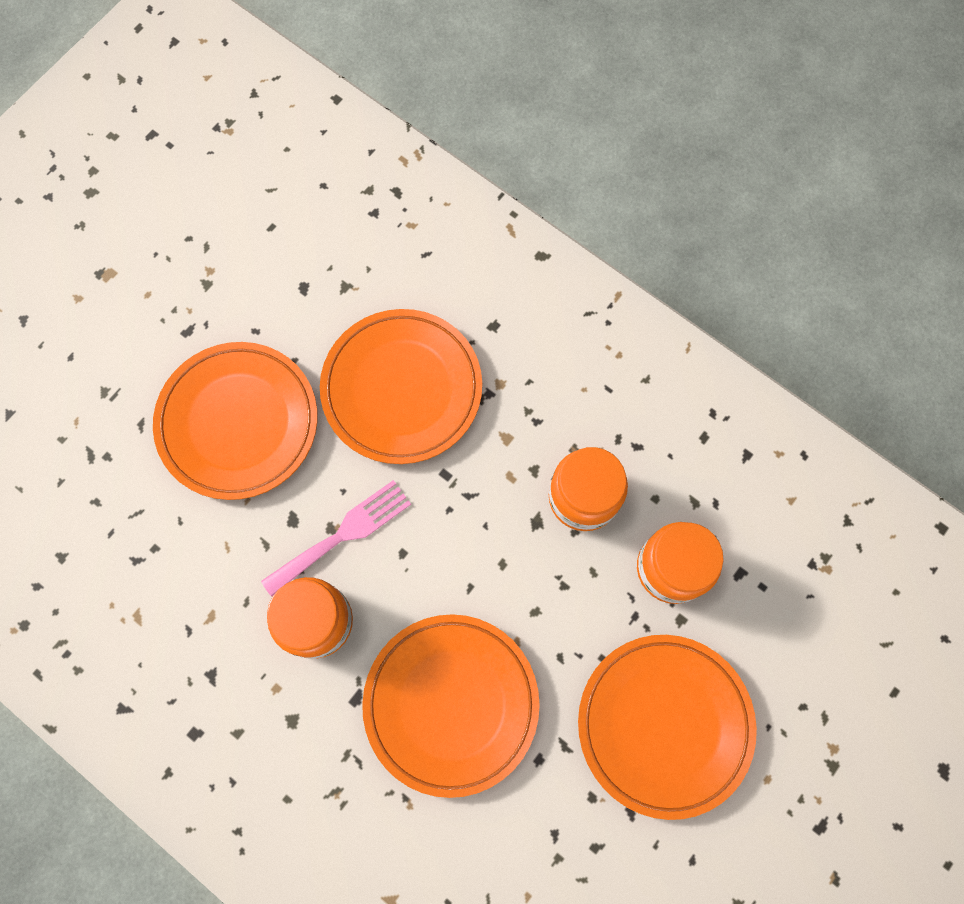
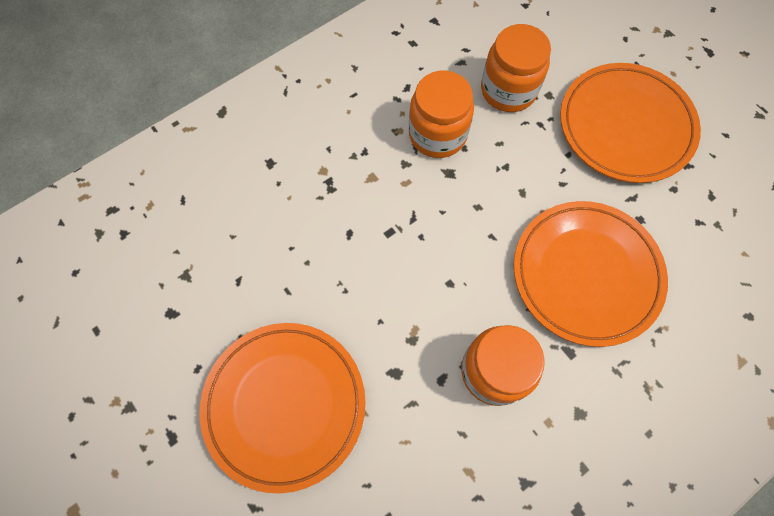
camera: 75 degrees left, 5 degrees down
pink fork [261,480,411,597] -> none
orange plate [320,309,482,464] -> none

